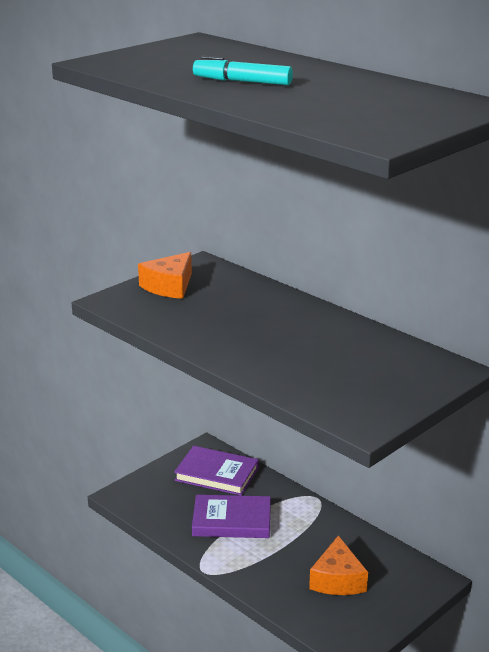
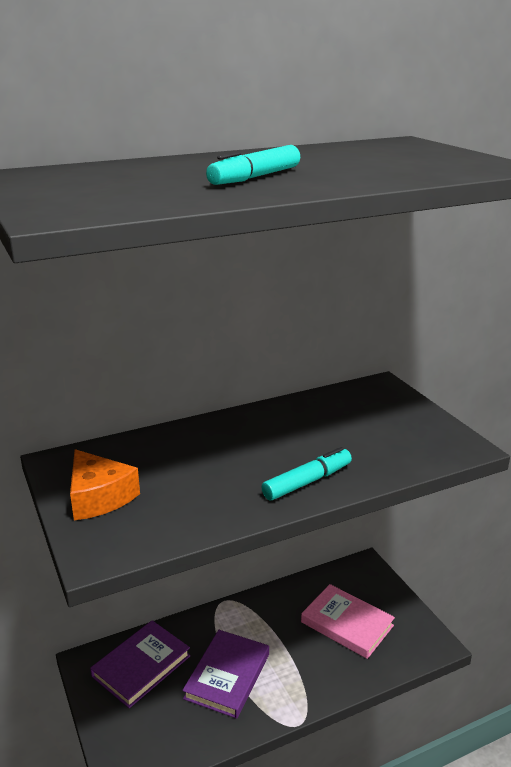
camera: 70 degrees left, 0 degrees up
orange cheese [309,535,368,595] -> pink book [301,584,395,659]
none -> turquoise marker [261,447,352,500]

